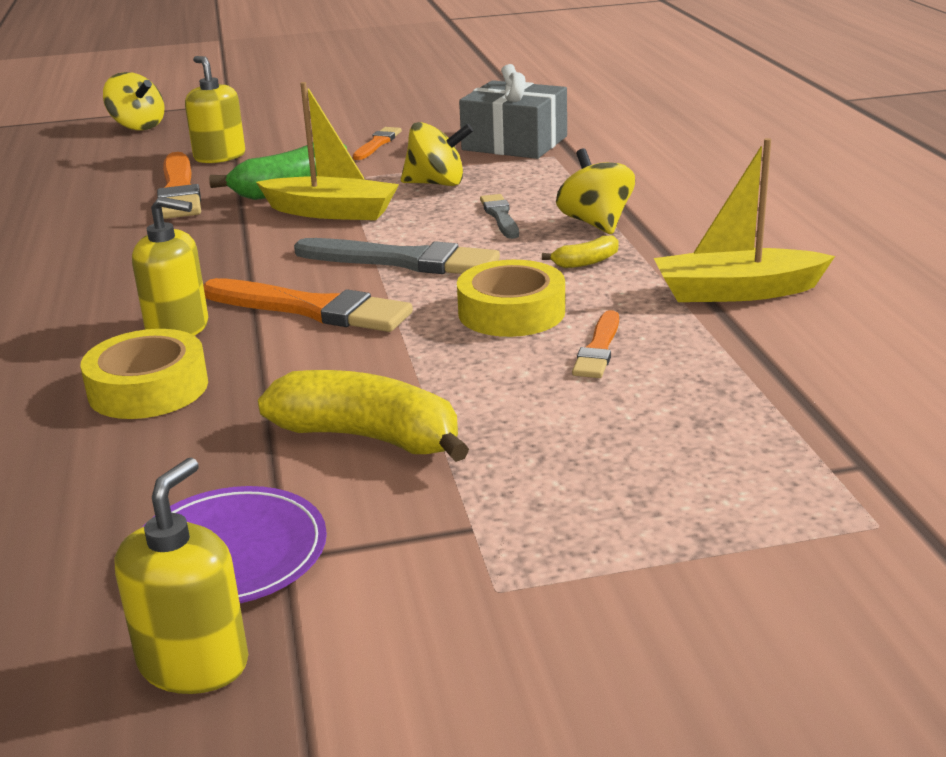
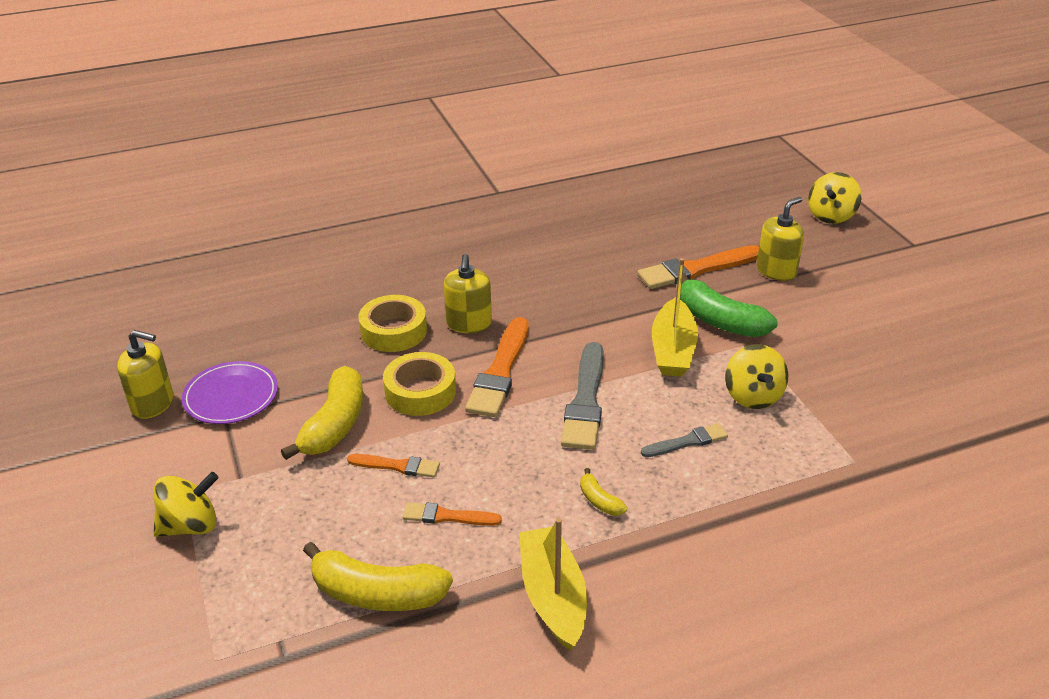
camera: 80 degrees right, 10 degrees up
orange brush [353,127,402,160] -> orange brush moved to [347,454,440,478]
yellow tape [457,260,565,337] -> yellow tape moved to [383,352,456,416]
grey gift [459,64,567,159] -> none
yellow spinning top [556,148,635,234] -> yellow spinning top moved to [153,472,219,537]
none -> yellow banana [303,542,453,611]

